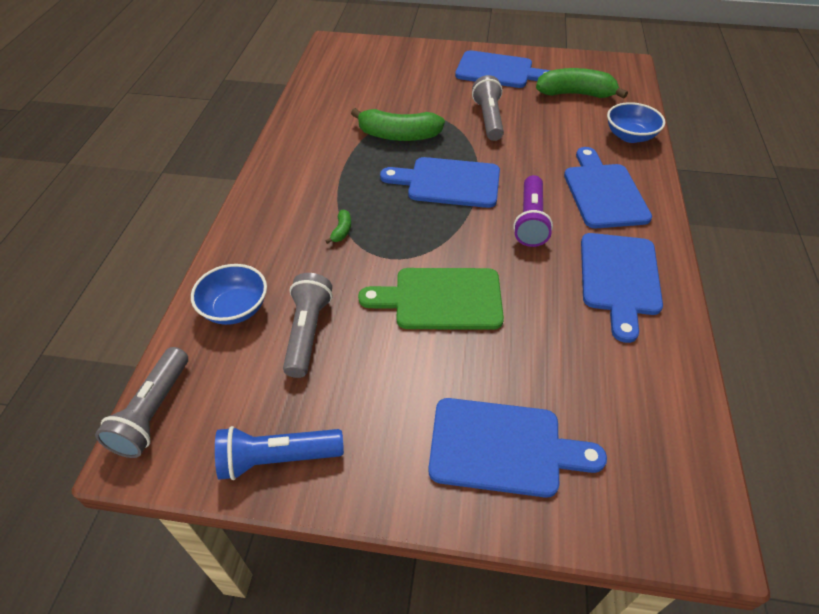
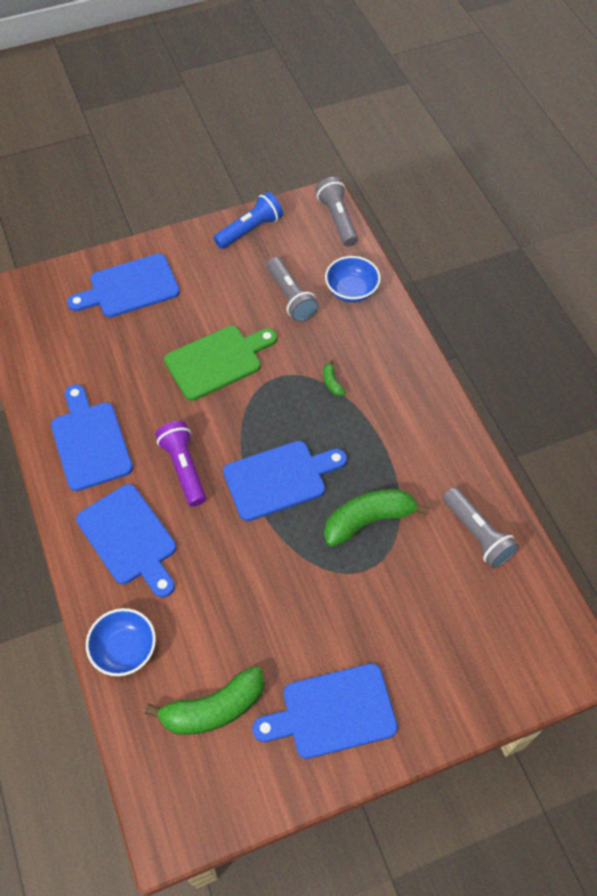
camera: 150 degrees right, 10 degrees up
grey flashlight [472,75,504,141] -> grey flashlight moved to [443,487,519,568]

